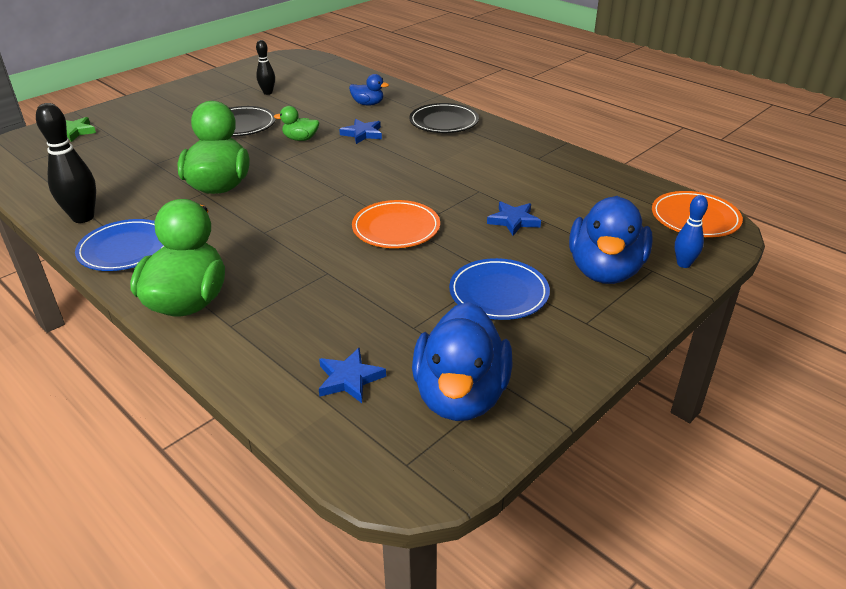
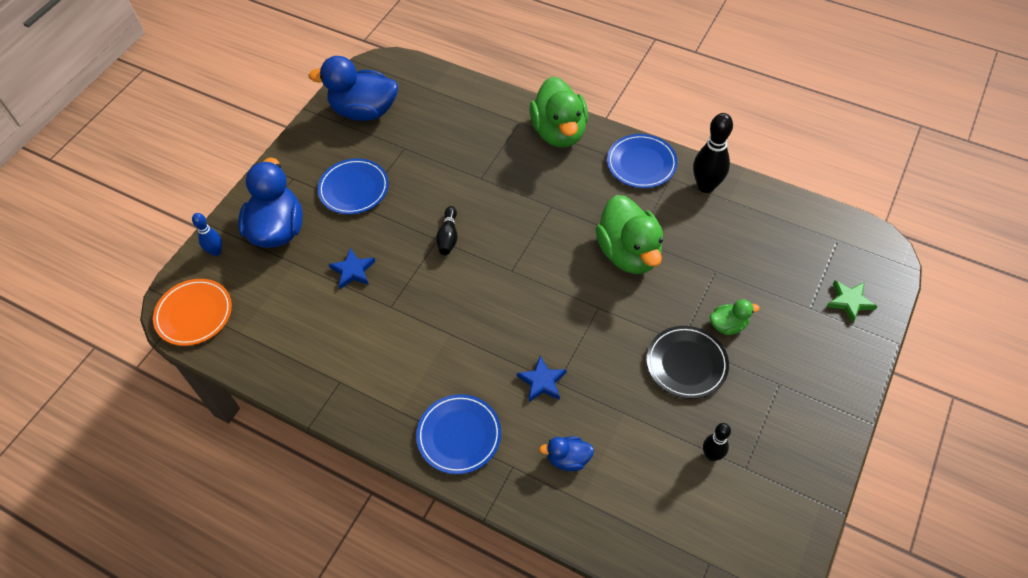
camera: 165 degrees right, 20 degrees up
green duck [274,106,319,141] -> green duck moved to [710,299,760,335]
blue star [319,348,386,403] -> none
orange plate [352,200,440,248] -> black bowling pin [436,206,457,255]
black plate [409,103,479,133] -> blue plate [416,394,501,474]
blue duck [412,302,512,421] -> blue duck turned 75 degrees counterclockwise [309,56,398,121]

